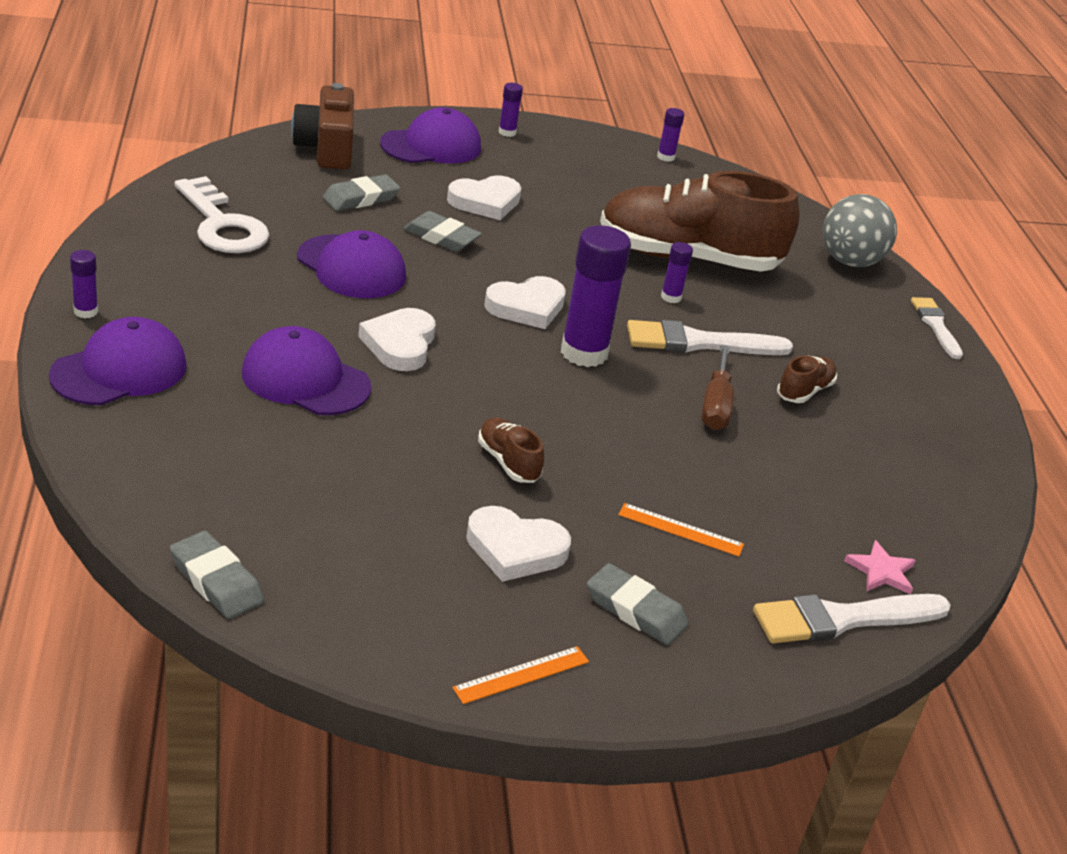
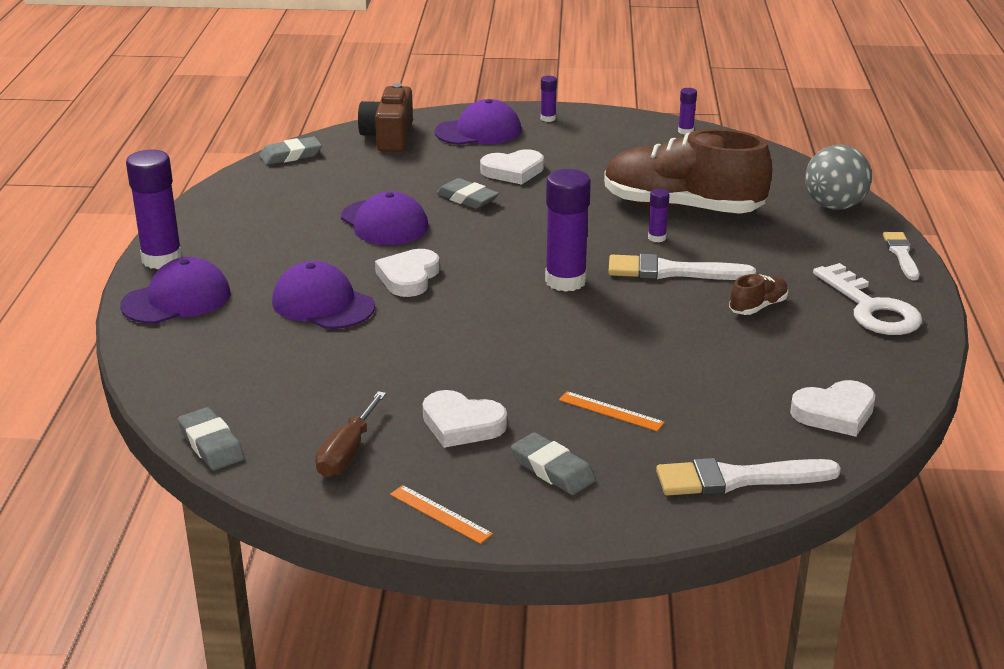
camera: 15 degrees right, 5 degrees down
purple glue stick [70,250,98,318] -> purple glue stick [126,150,182,269], size x2.13
white key [174,176,269,253] -> white key moved to [813,263,922,335]
grey eraser [323,174,400,211] -> grey eraser moved to [259,137,322,165]
orange ruler [452,646,589,704] -> orange ruler turned 60 degrees clockwise [390,485,493,544]
brown shoe [478,417,544,483] -> none
white heart [484,276,566,329] -> white heart moved to [790,380,875,437]
brown screwdriver [701,345,734,430] -> brown screwdriver moved to [315,391,386,477]
pink star [844,540,916,595] -> none

